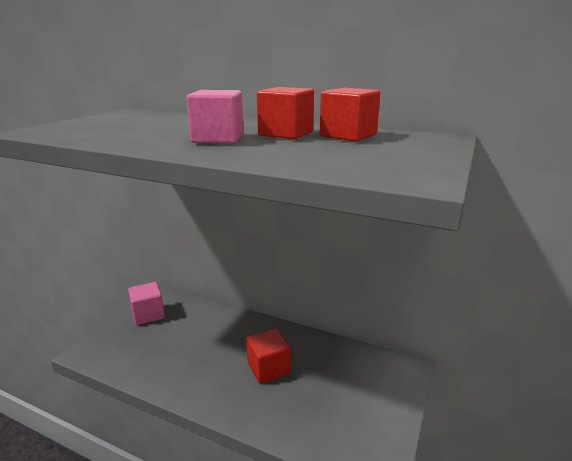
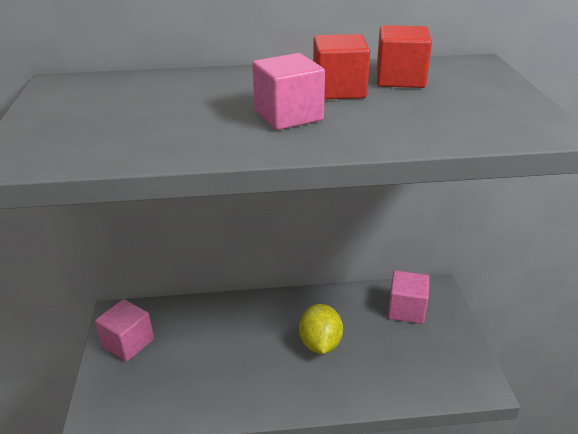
camera: 30 degrees left, 10 degrees up
red cube [246,329,290,384] -> yellow lemon [299,304,343,354]
none -> pink cube [388,270,430,324]

